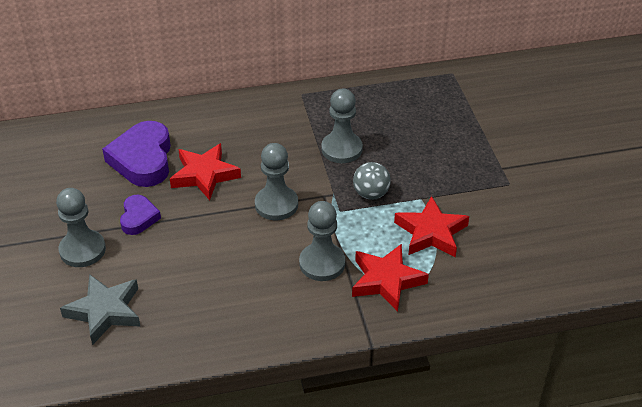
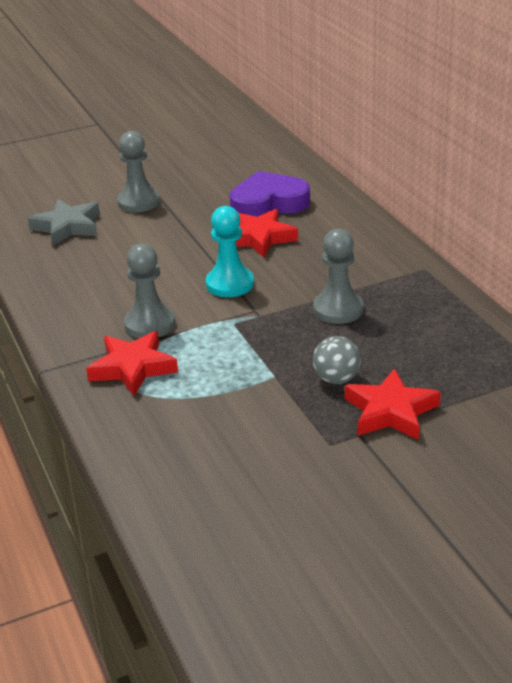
camera: 80 degrees right, 10 degrees down
purple heart [120,195,161,235] -> none
grey pawn [255,143,298,220] -> turquoise pawn [206,206,254,297]
grey ball [353,162,391,200] -> grey ball moved to [313,336,361,384]
red star [394,196,469,257] -> red star moved to [345,368,441,440]

